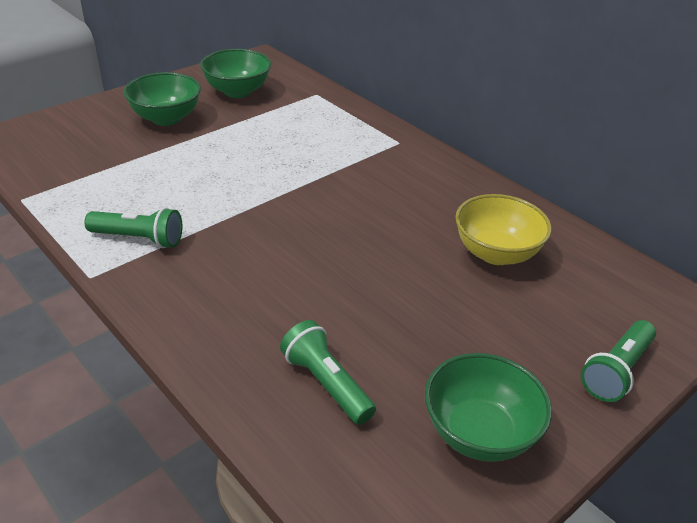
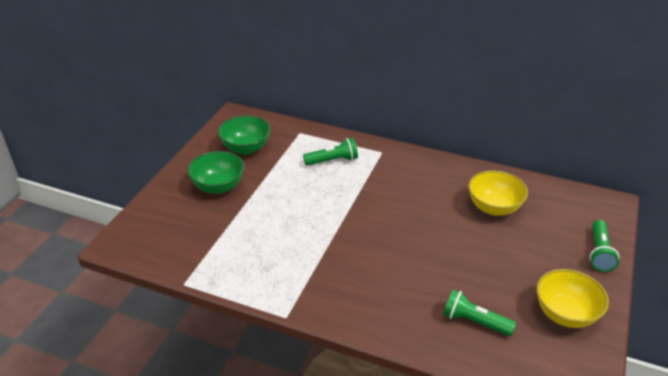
camera: 25 degrees left, 0 degrees up
green flashlight [84,207,183,248] -> green flashlight moved to [303,138,358,166]
green bowl [425,353,552,462] -> yellow bowl [536,269,609,328]

